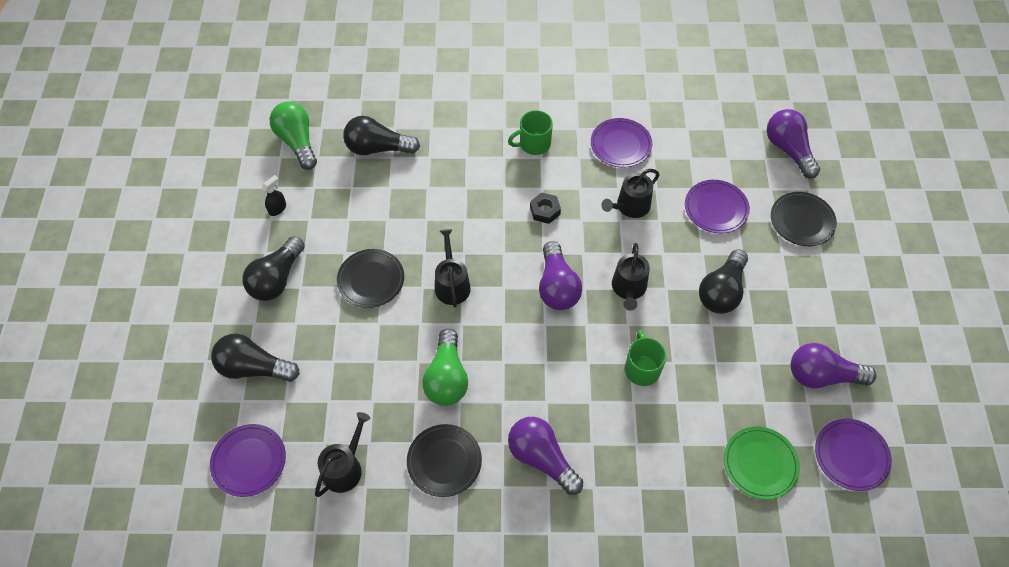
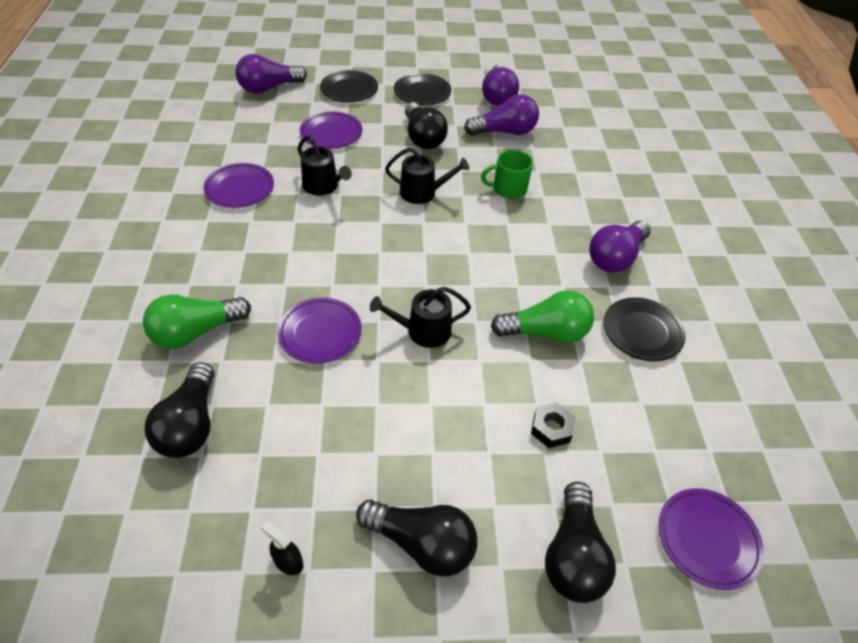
camera: 95 degrees left, 10 degrees down
green light bulb [269,102,317,170] -> green light bulb moved to [143,295,251,349]
black watering can [315,412,371,497] -> none
black plate [337,249,404,308] -> black plate moved to [394,73,451,105]
green mug [508,110,553,155] -> none
black nut [530,192,561,224] -> black nut moved to [531,403,575,448]
purple light bulb [539,241,582,310] -> purple light bulb moved to [464,94,539,136]
black light bulb [699,249,748,314] -> black light bulb turned 45 degrees clockwise [405,102,448,149]
green plate [724,426,800,500] -> none
purple plate [815,419,892,491] -> purple plate moved to [277,298,362,363]

